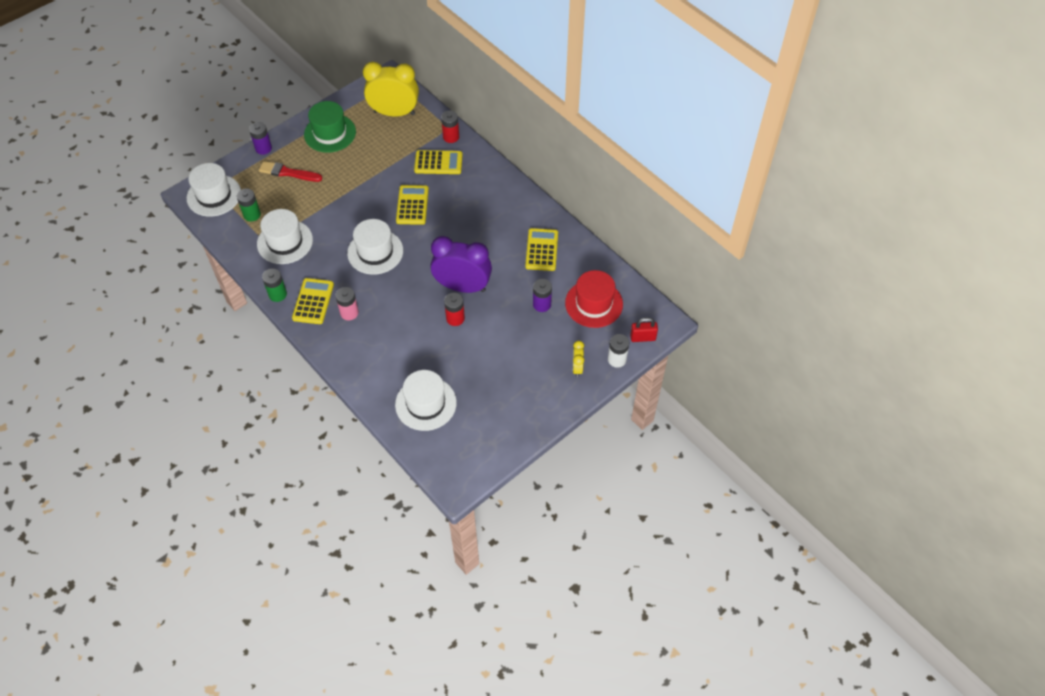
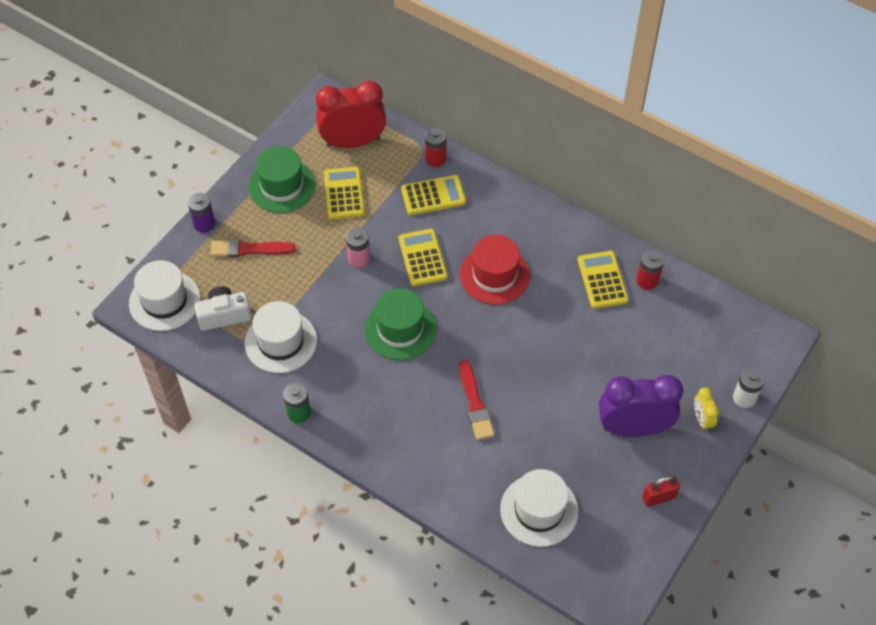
camera: 15 degrees left, 0 degrees up
green battery [237,188,261,222] -> white camera [194,286,252,331]
yellow calculator [292,278,334,324] -> yellow calculator moved to [324,167,365,219]
pink battery [335,287,359,320] -> pink battery moved to [346,228,370,268]
white hat [347,219,403,275] -> green hat [364,288,436,360]
yellow clock [363,62,419,116] -> red clock [316,81,386,148]
purple clock [430,236,492,293] -> purple clock moved to [599,375,683,437]
red battery [444,293,465,326] -> red battery moved to [636,250,664,290]
purple battery [533,279,552,312] -> none
red hat [565,270,623,328] -> red hat moved to [460,235,530,305]
red padlock [630,317,658,342] -> red padlock moved to [643,475,680,507]
none -> red brush [459,360,495,440]

